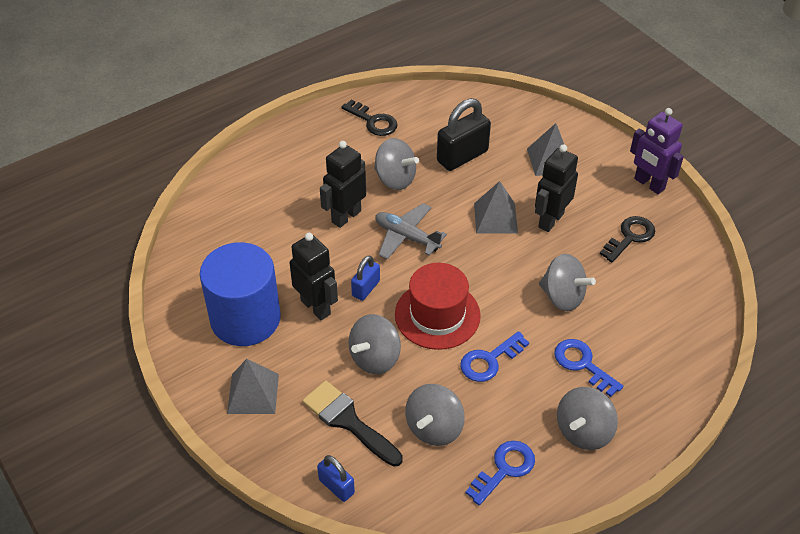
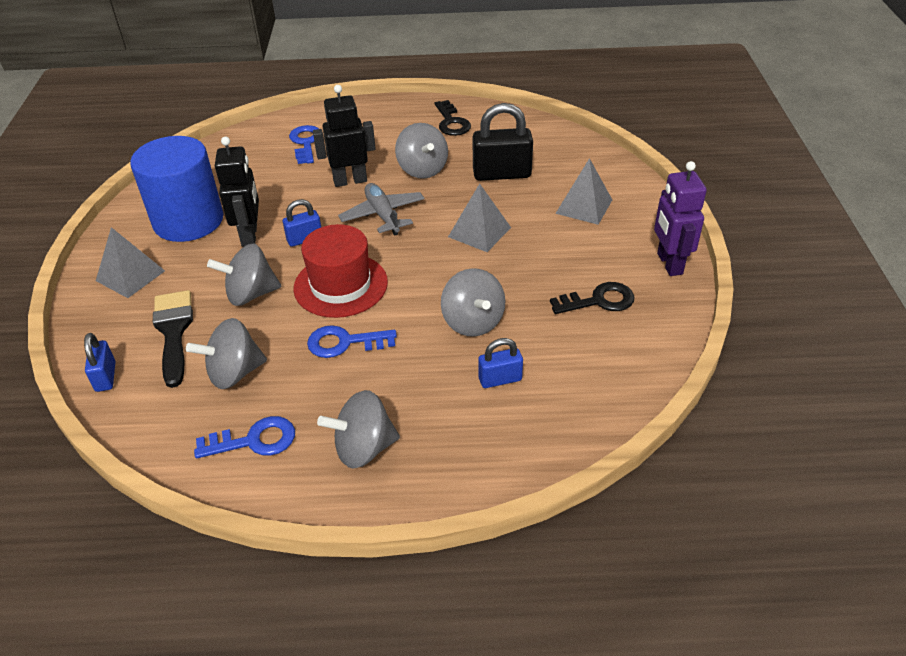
camera: 35 degrees right, 5 degrees down
black robot [535,144,578,232] -> none
blue key [554,339,623,397] -> blue key moved to [289,125,319,164]
none -> blue padlock [478,338,523,388]

